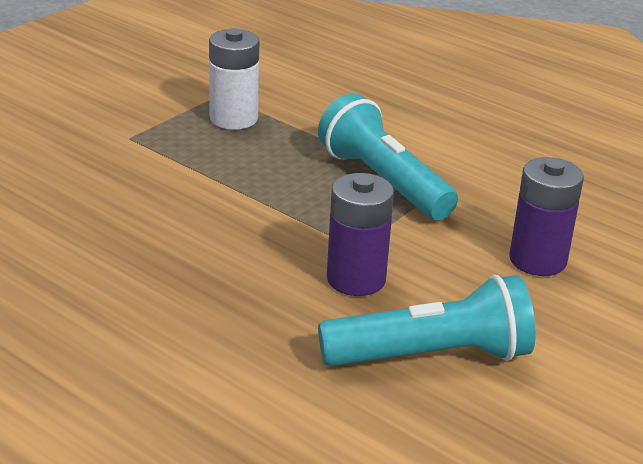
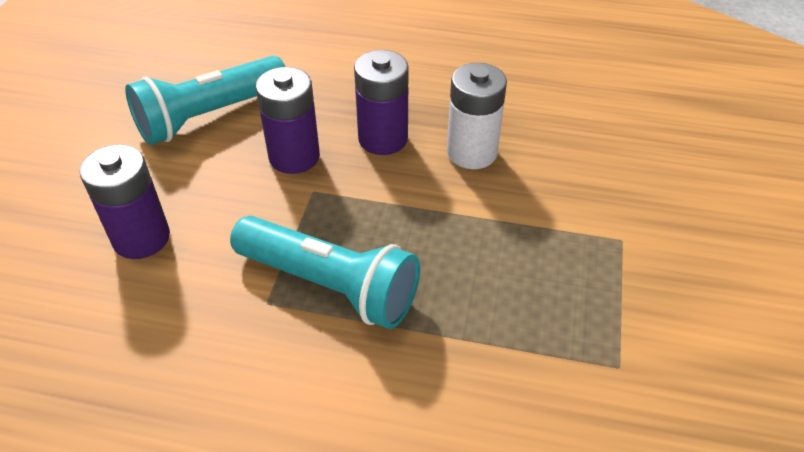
camera: 155 degrees right, 15 degrees up
white battery [209,28,259,130] -> white battery moved to [447,63,507,169]
none -> purple battery [354,50,409,155]

